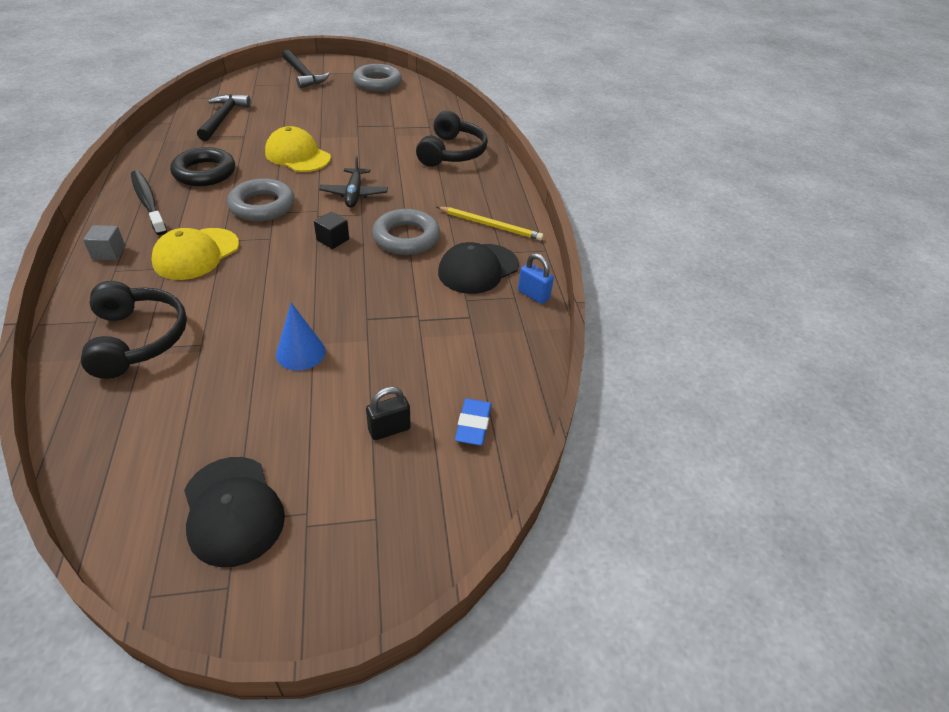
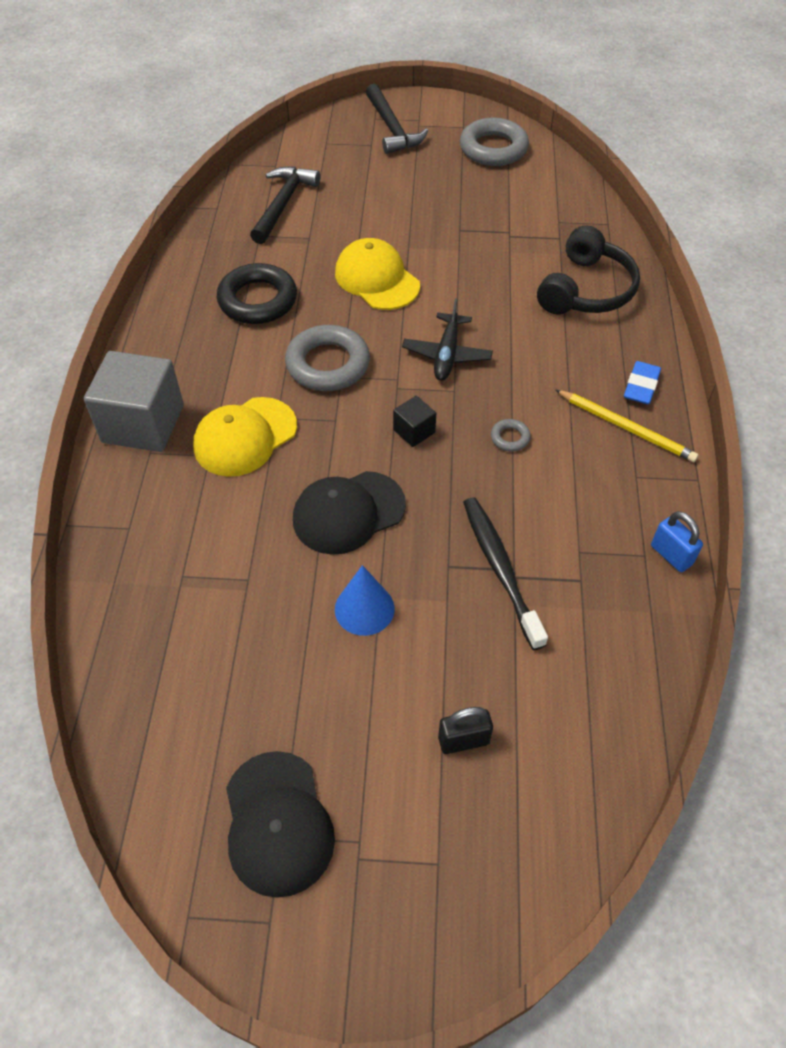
camera: 15 degrees right, 10 degrees up
black headphones [81,281,187,379] -> none
grey cube [83,225,125,260] -> grey cube [84,351,184,452], size x2.15
black toothbrush [131,170,167,235] -> black toothbrush moved to [463,497,548,650]
grey ring [372,209,440,255] -> grey ring [491,419,531,451], size x0.44
black cap [438,242,519,294] -> black cap moved to [293,471,406,555]
blue eraser [455,399,491,445] -> blue eraser moved to [624,361,661,404]

